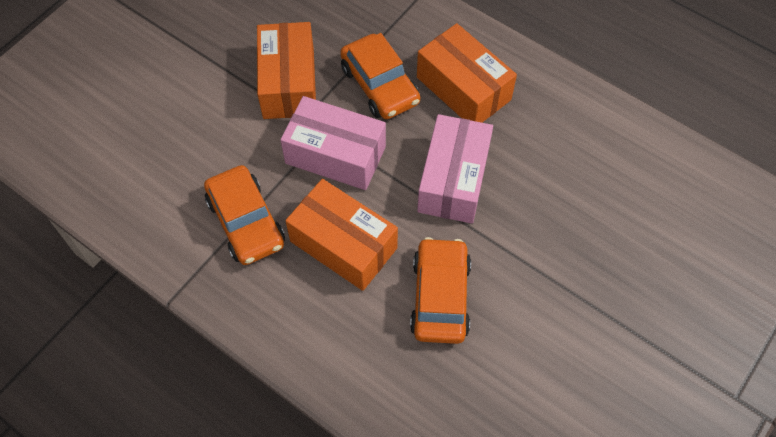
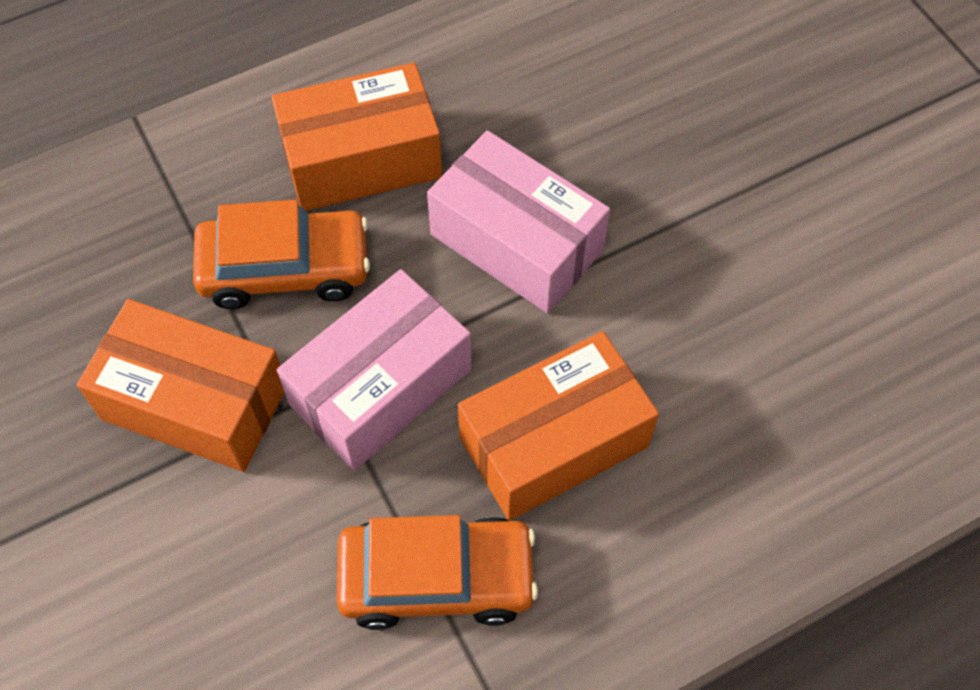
camera: 65 degrees left, 0 degrees up
orange car [410,237,471,344] -> none

